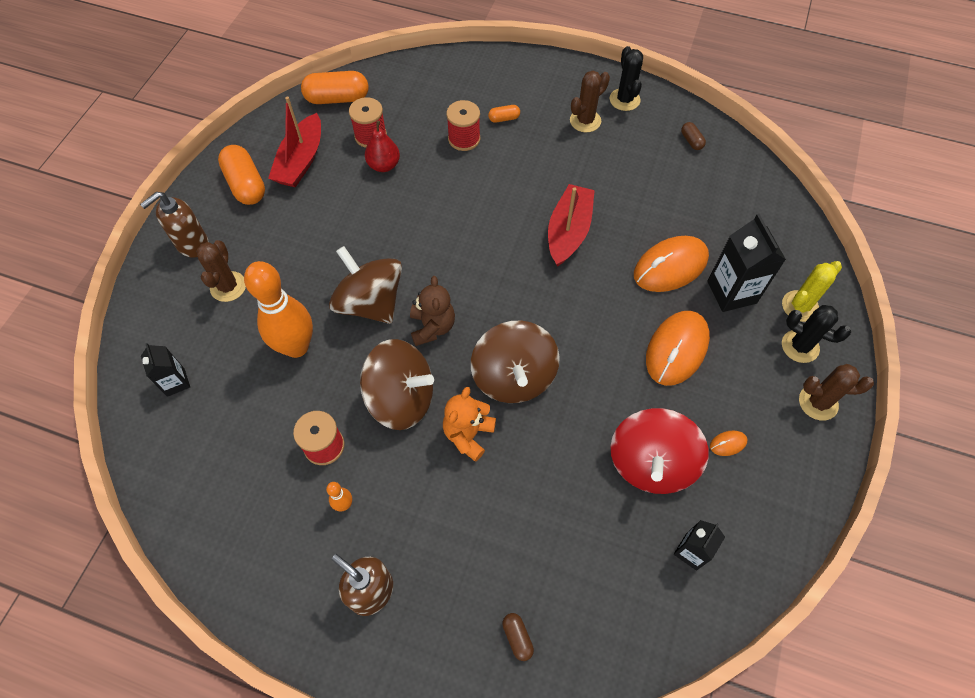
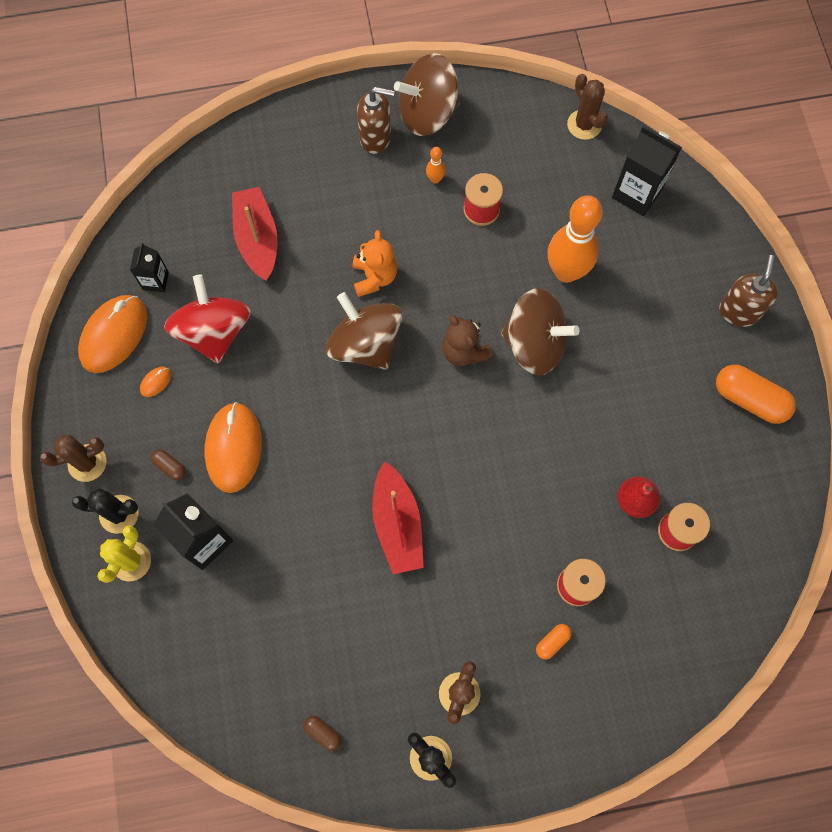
camera: 150 degrees right, 10 degrees up
black carton [141,343,190,397] -> black carton [612,126,682,216], size x1.70
brown cactus [196,240,246,302] -> brown cactus moved to [567,74,608,140]
red boat [268,96,321,188] -> red boat moved to [232,187,278,281]
orange capsule [301,71,368,104] -> none
brown spinning top [360,339,434,430] -> brown spinning top moved to [394,53,460,136]
brown capsule [502,613,534,661] -> brown capsule moved to [151,450,186,481]
orange mouse [634,236,709,292] -> orange mouse moved to [78,295,147,373]

